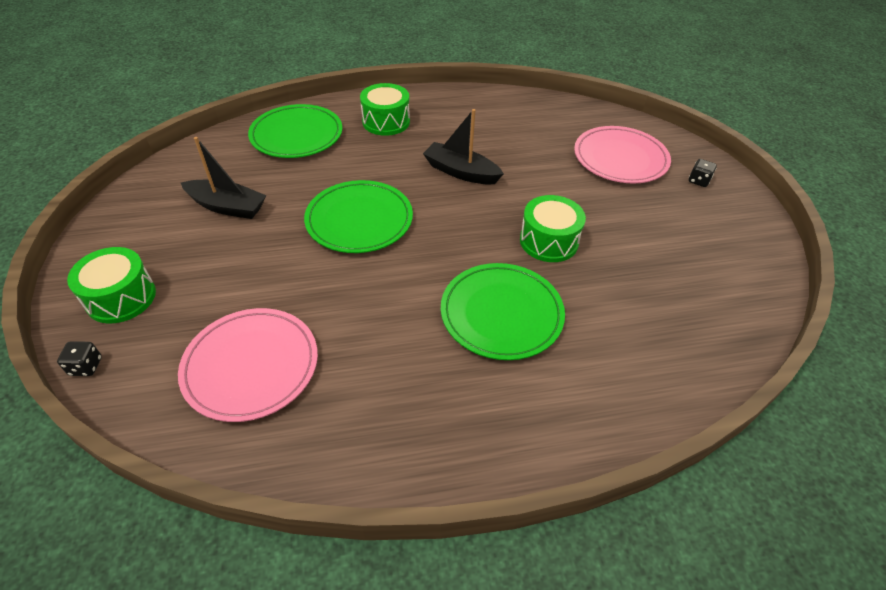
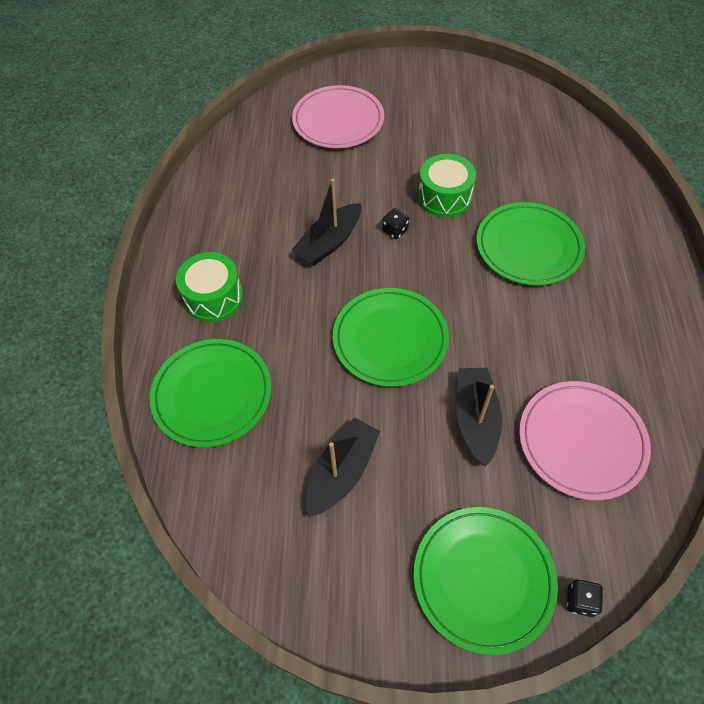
camera: 75 degrees left, 10 degrees up
green drum [67,247,156,324] -> green plate [414,507,558,655]
black dice [689,159,717,187] -> black dice moved to [382,208,409,239]
none -> black boat [456,368,502,467]

